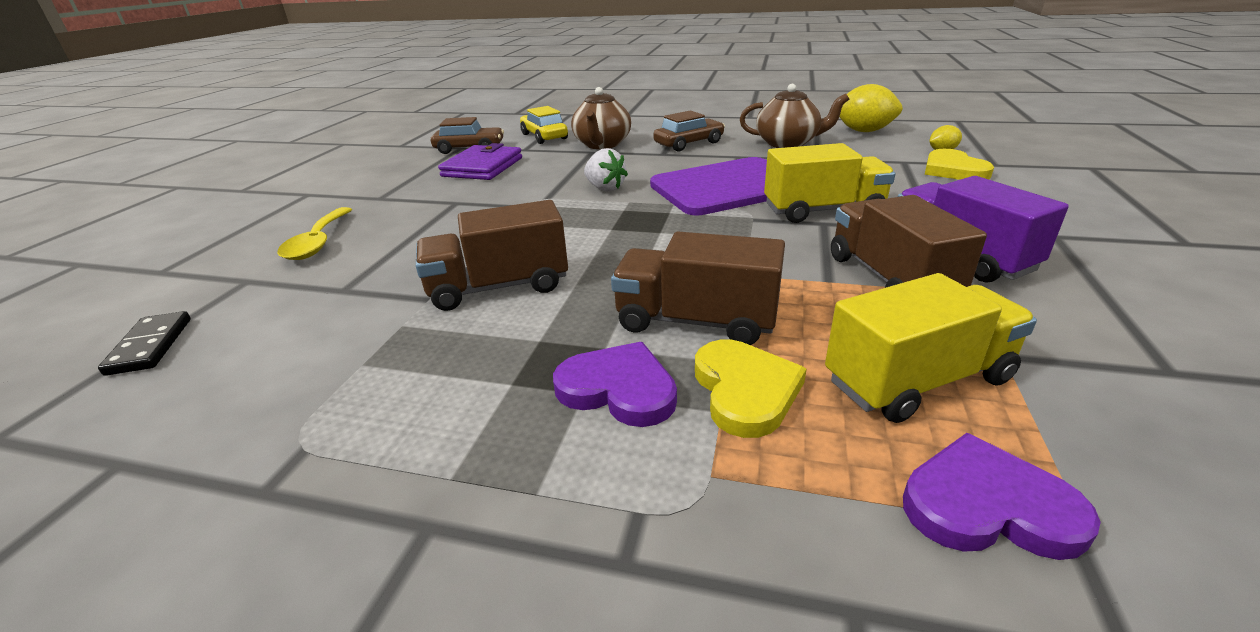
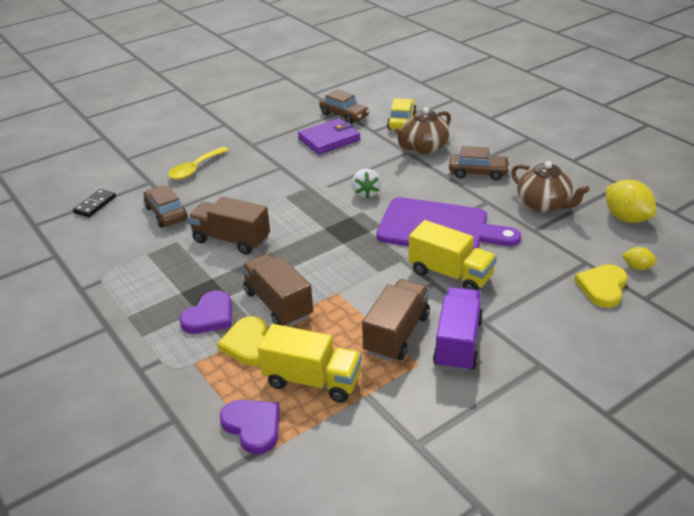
camera: 40 degrees right, 5 degrees up
purple heart [553,342,677,427] -> purple heart turned 60 degrees clockwise [179,291,232,334]
yellow heart [695,339,807,438] -> yellow heart turned 135 degrees clockwise [217,316,267,366]
none -> brown car [143,186,187,228]

